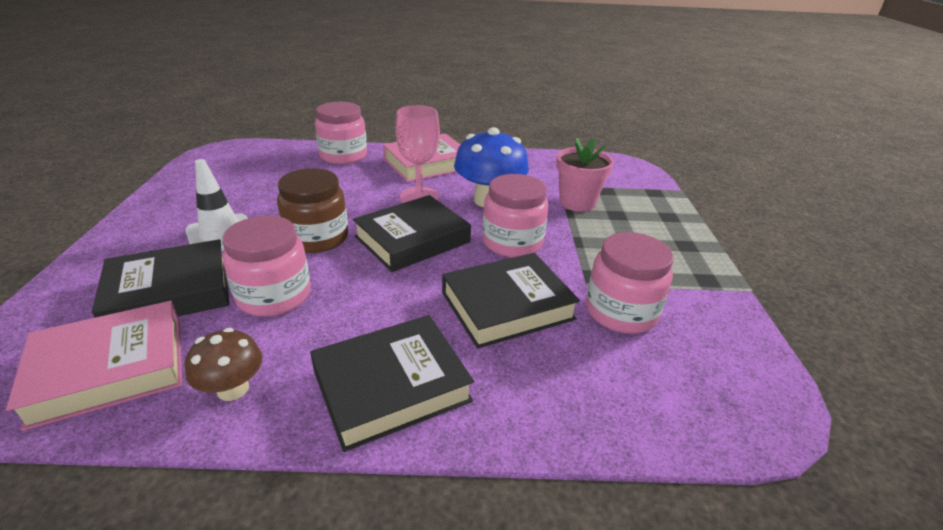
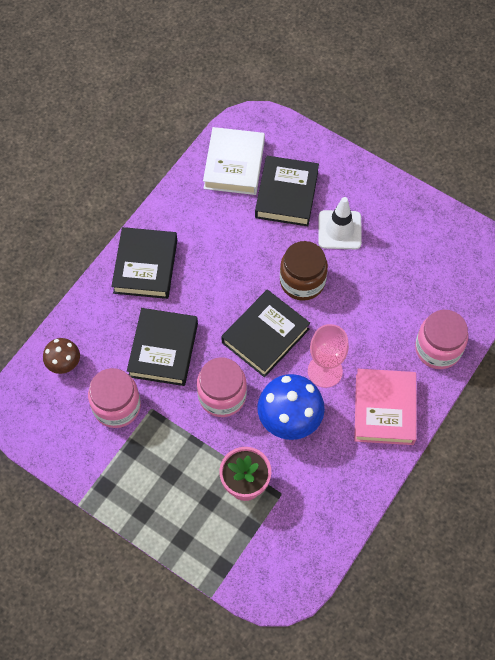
camera: 125 degrees right, 30 degrees up
pink book [6,301,182,431] -> white book [203,127,265,195]
brown mushroom [185,328,263,401] -> brown mushroom moved to [43,338,80,374]
pink jar [222,216,311,317] -> none
black book [353,195,471,272] -> black book turned 45 degrees clockwise [221,289,310,377]

